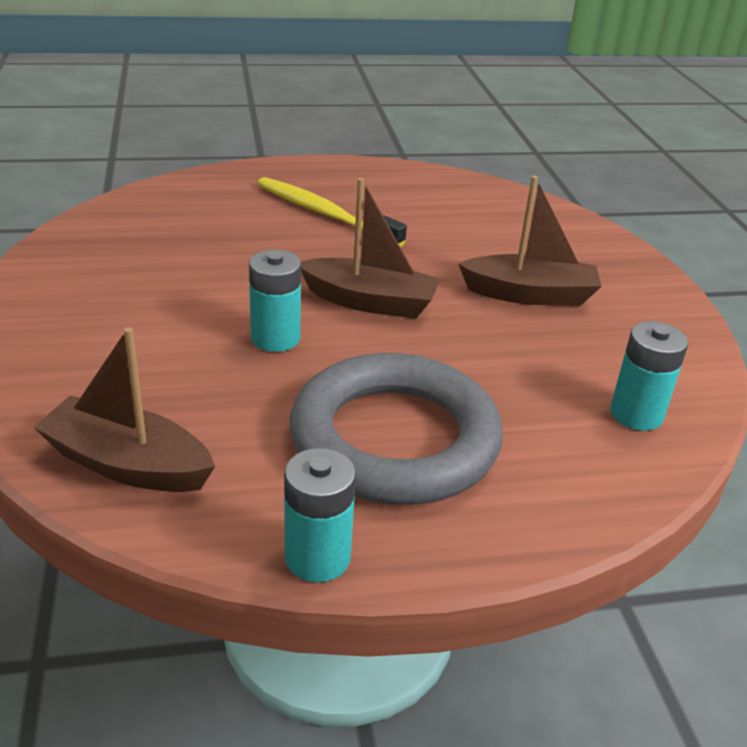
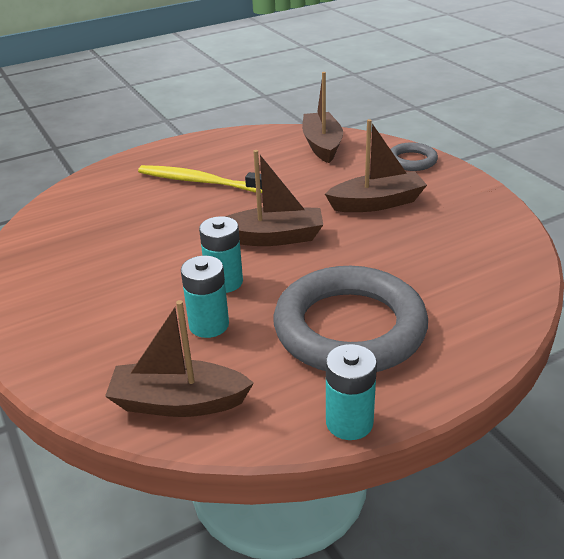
camera: 15 degrees left, 0 degrees up
turquoise battery [610,321,688,431] -> turquoise battery moved to [181,256,229,338]
none -> brown boat [302,72,343,163]
none -> grey ring [390,143,438,171]

